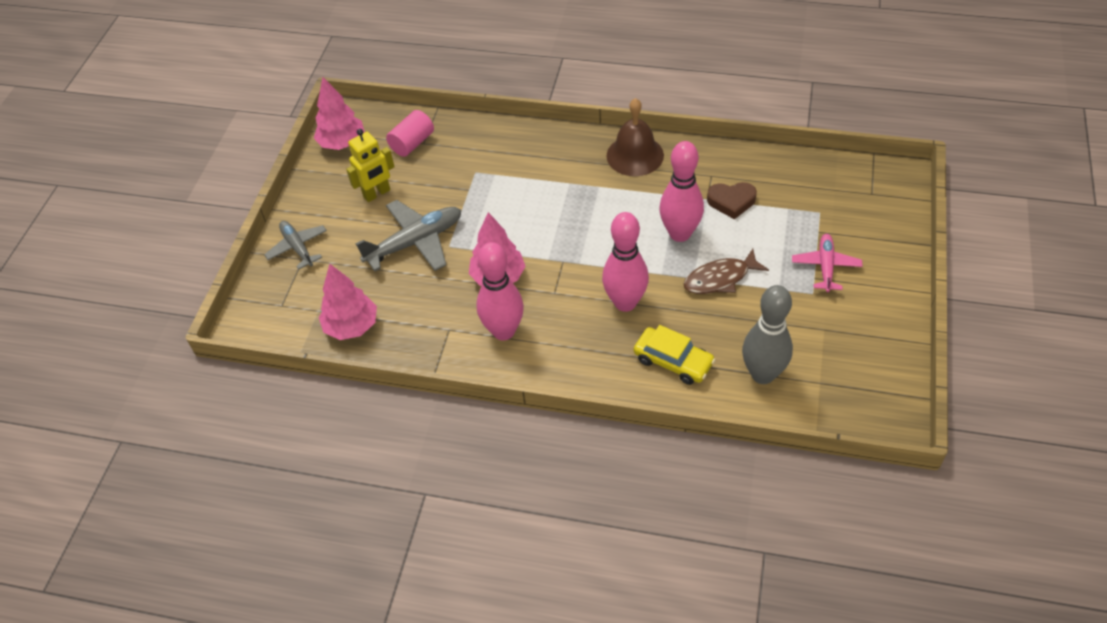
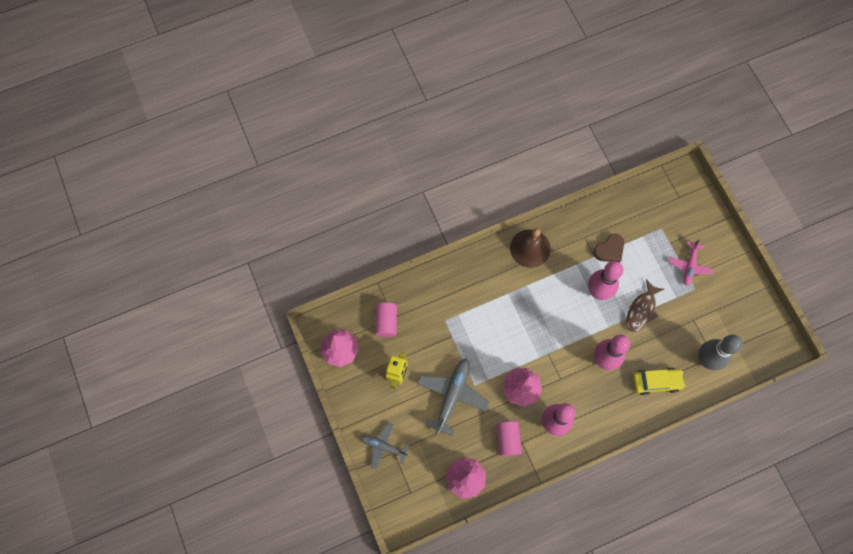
camera: 40 degrees left, 20 degrees up
pink plane [792,234,862,292] -> pink plane turned 135 degrees counterclockwise [669,239,713,286]
none -> pink cylinder [496,421,522,456]

